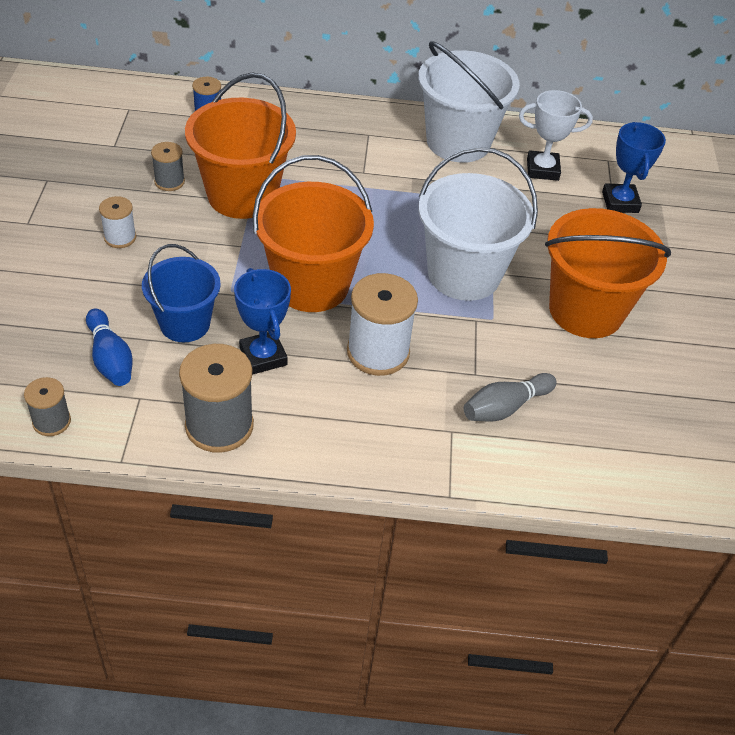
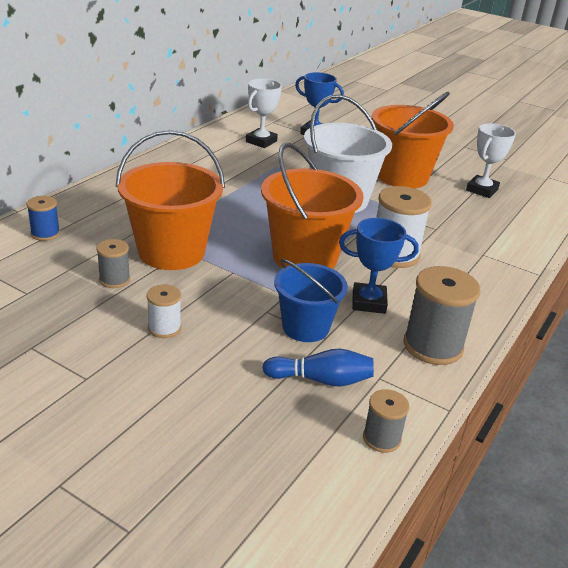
camera: 60 degrees left, 15 degrees down
white bucket [418,41,520,163] -> none
grey bowling pin [464,373,556,421] -> none
none -> white trophy [466,123,516,198]

